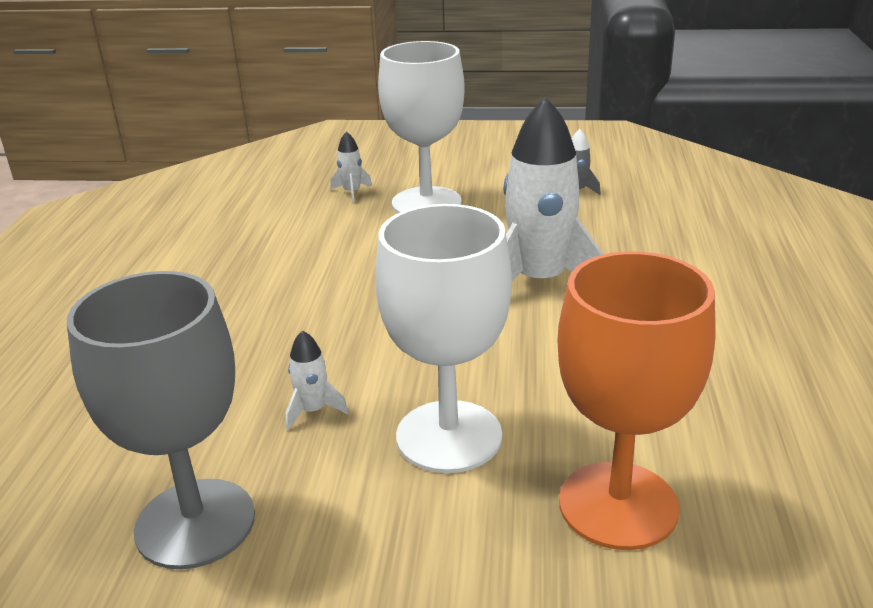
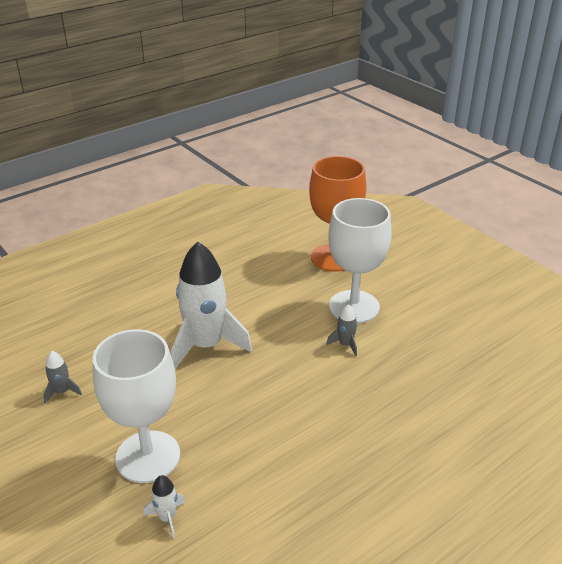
camera: 135 degrees left, 5 degrees up
grey goblet [67,271,255,569] -> none
white rocket [285,330,349,430] -> none
none -> grey rocket [327,304,358,356]

